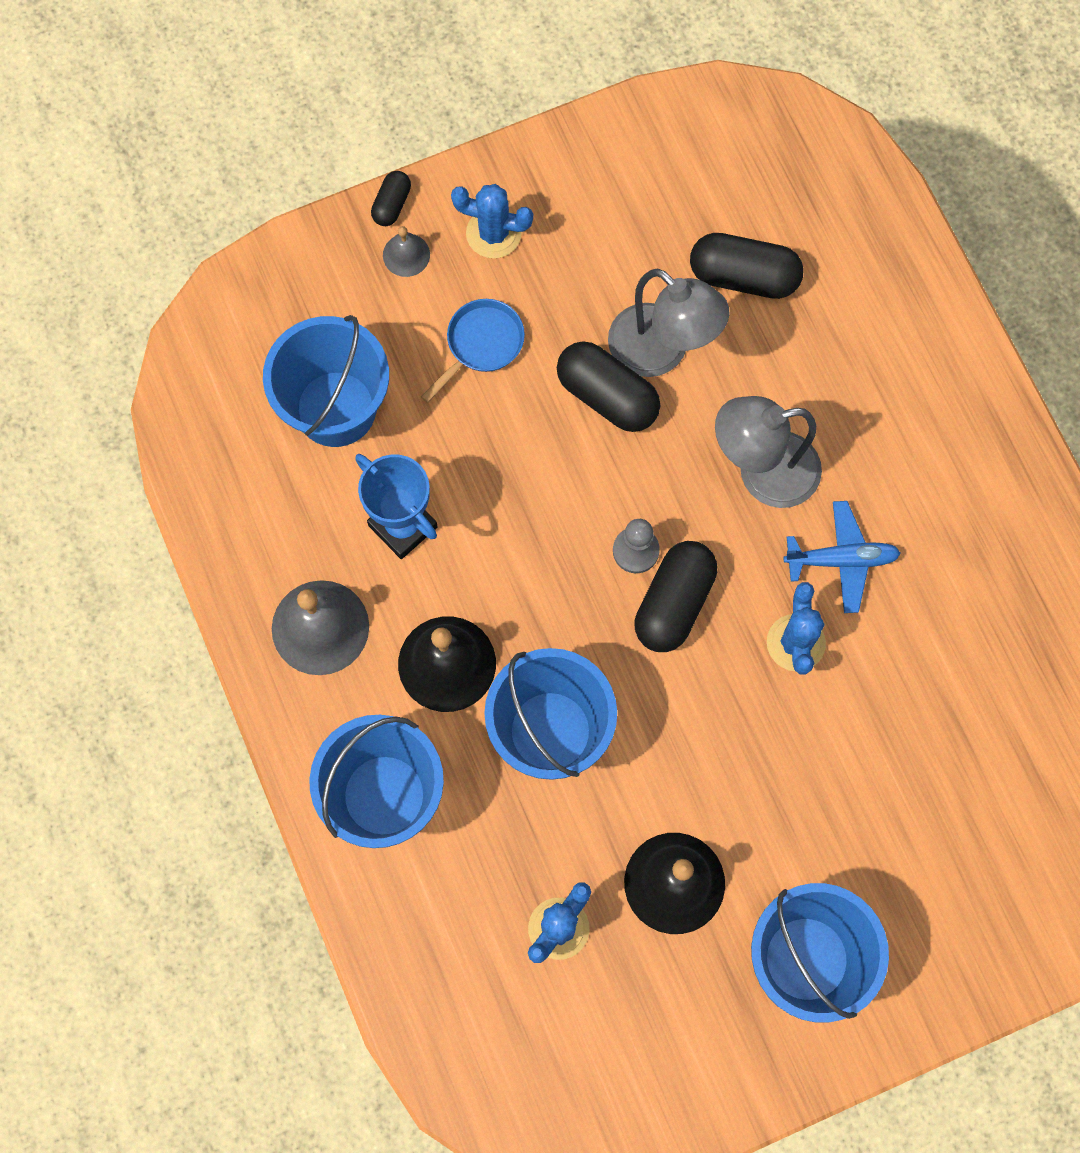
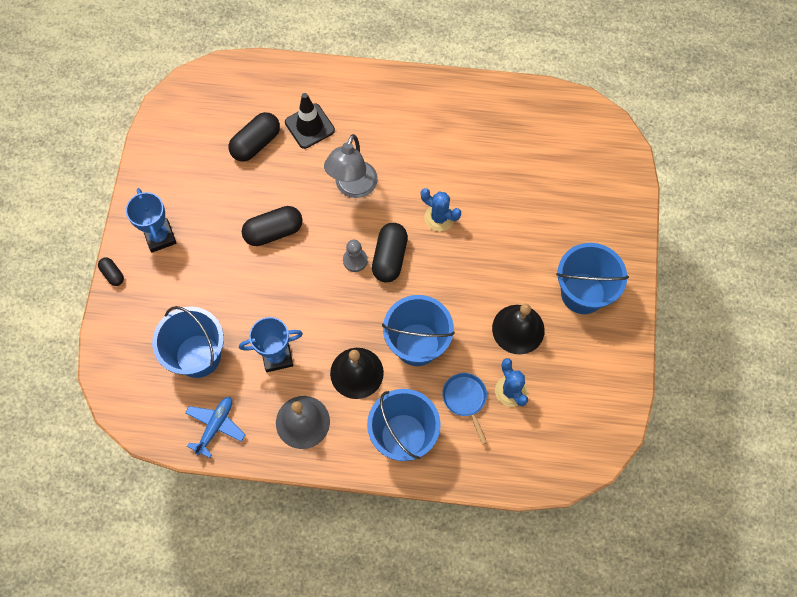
camera: 60 degrees left, 5 degrees down
grey bell [383,226,430,277] -> none
blue pan [421,299,525,403] -> blue pan moved to [442,373,487,445]
blue cactus [451,184,533,258] -> blue trophy [126,188,176,253]
grey lamp [608,269,730,377] -> none
black capsule [634,541,717,652] -> black capsule turned 45 degrees clockwise [372,223,408,282]
blue plane [783,501,901,613] -> blue plane moved to [185,397,245,458]
none -> black traffic cone [285,93,335,149]

